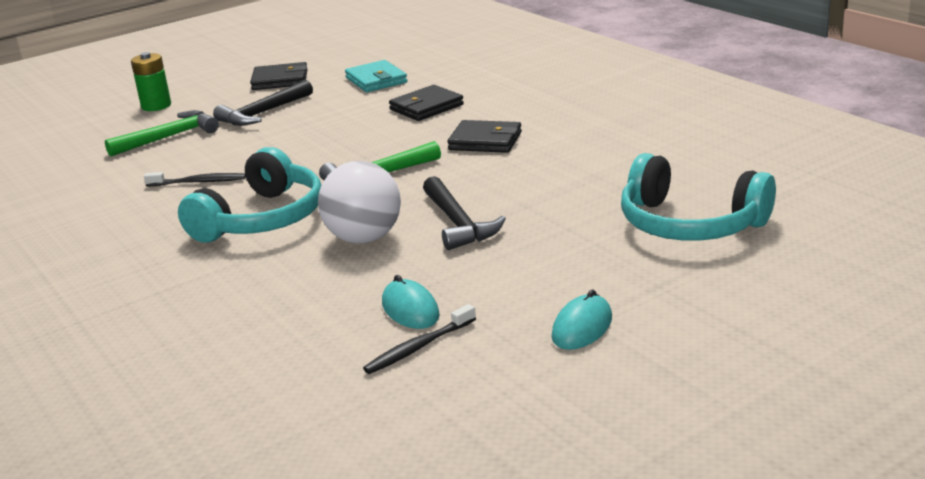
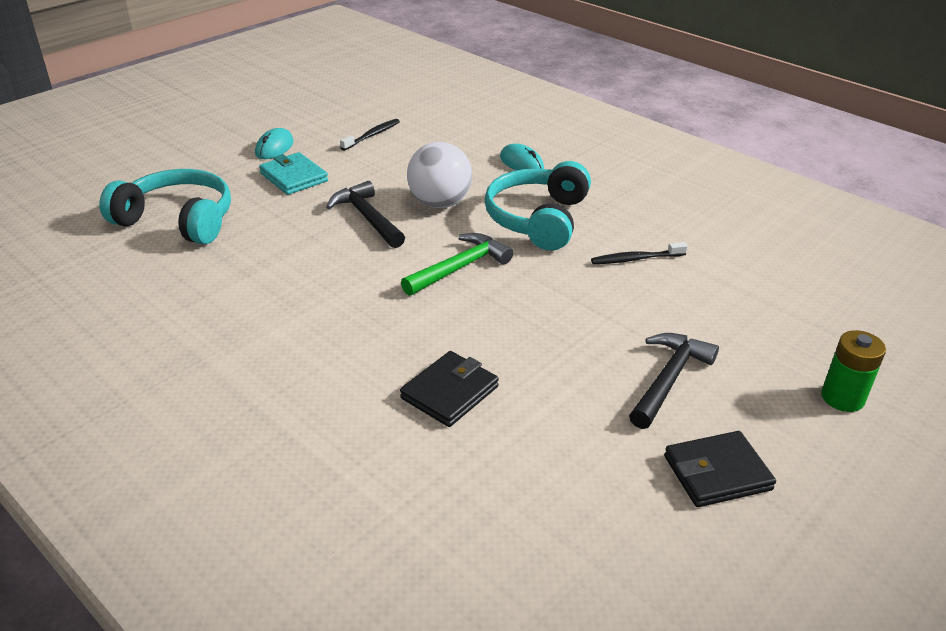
camera: 165 degrees right, 10 degrees up
green hammer [105,110,219,157] -> none
turquoise wallet [345,60,407,92] -> turquoise wallet moved to [259,152,328,195]
turquoise mouse [382,275,440,329] -> turquoise mouse moved to [500,144,544,170]
black wallet [447,120,522,153] -> none

